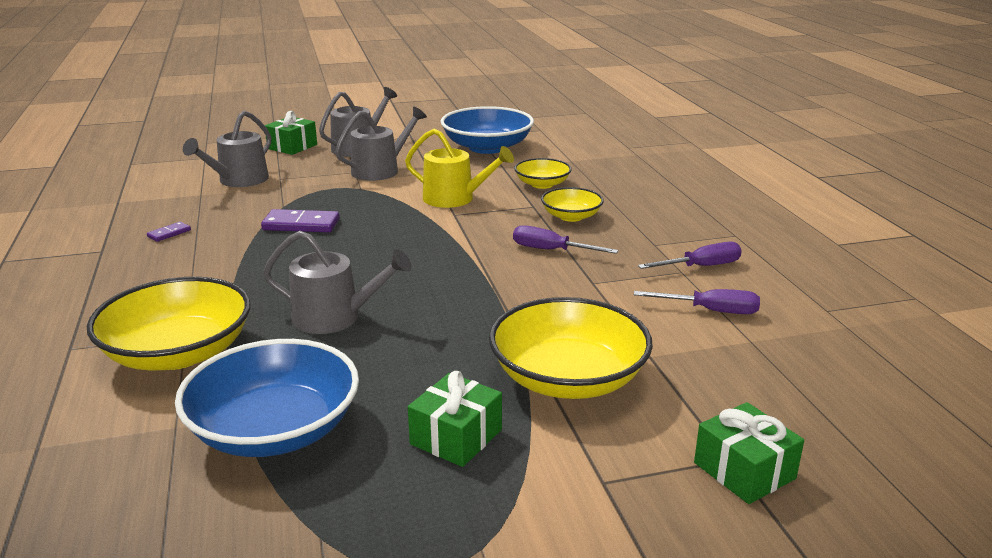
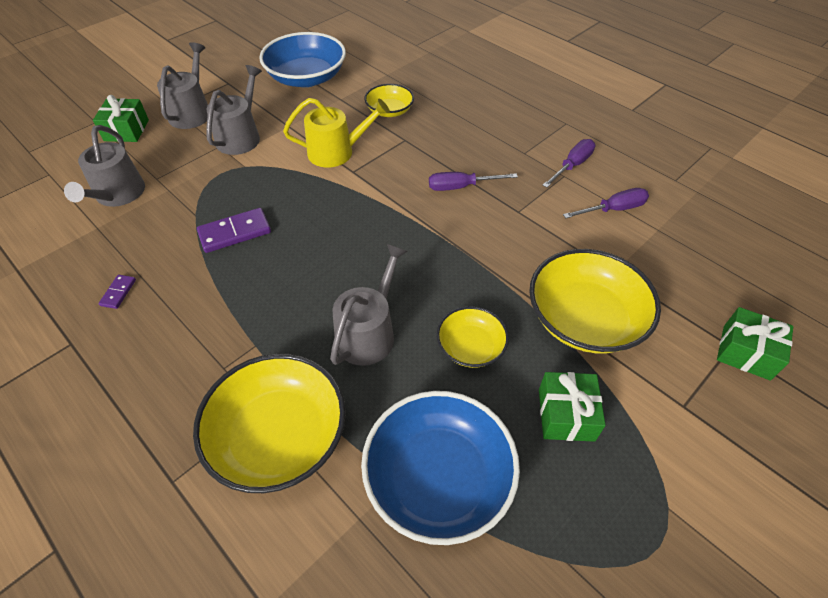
camera: 30 degrees left, 25 degrees up
grey watering can [263,231,412,334] -> grey watering can turned 45 degrees counterclockwise [330,244,407,366]
yellow bowl [541,187,604,222] -> yellow bowl moved to [437,306,509,368]

